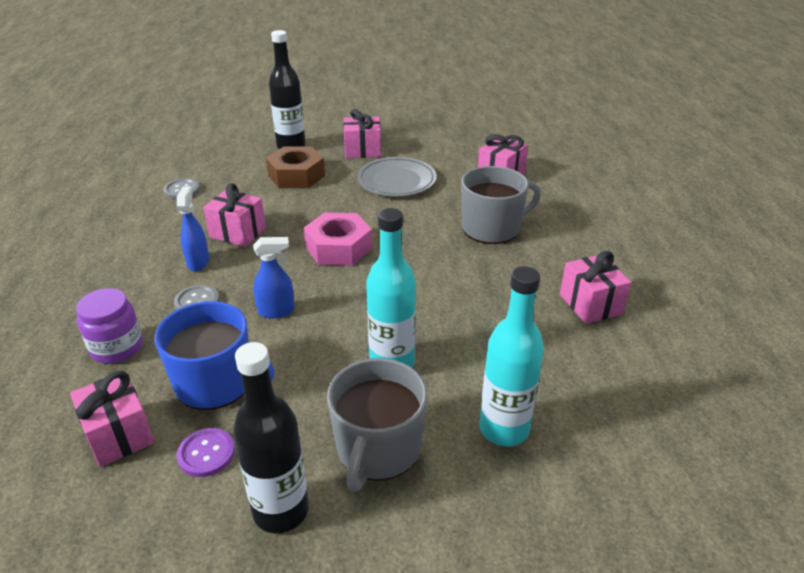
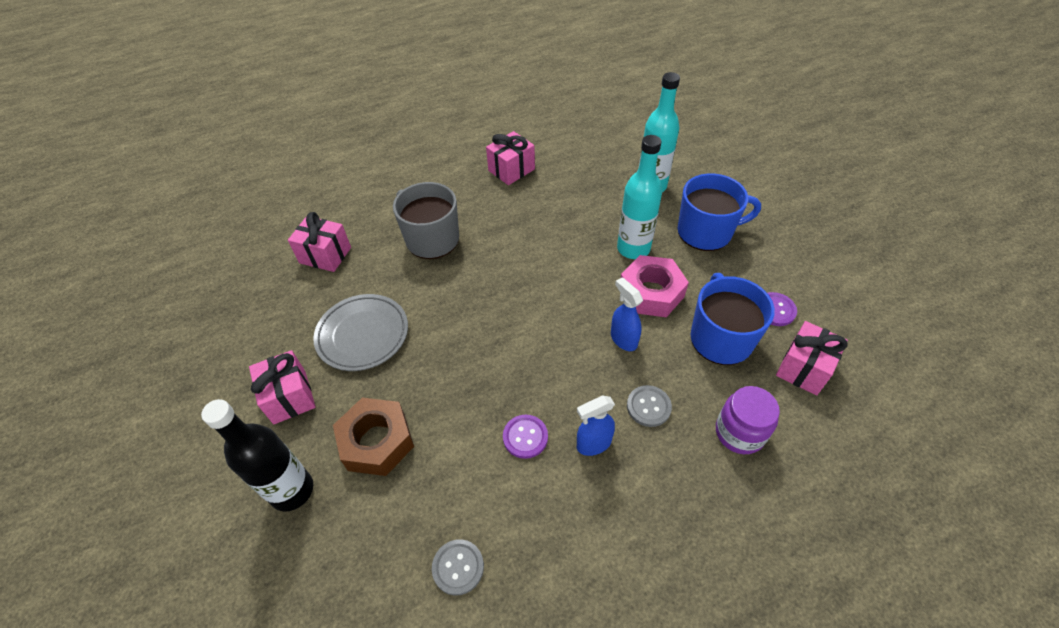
camera: 110 degrees left, 15 degrees up
pink gift [203,183,266,247] -> purple button [503,415,548,459]
black bottle [233,342,309,533] -> none
pink nut [304,212,372,266] -> pink nut moved to [621,255,689,317]
grey mug [327,358,428,492] -> blue mug [678,173,761,251]

